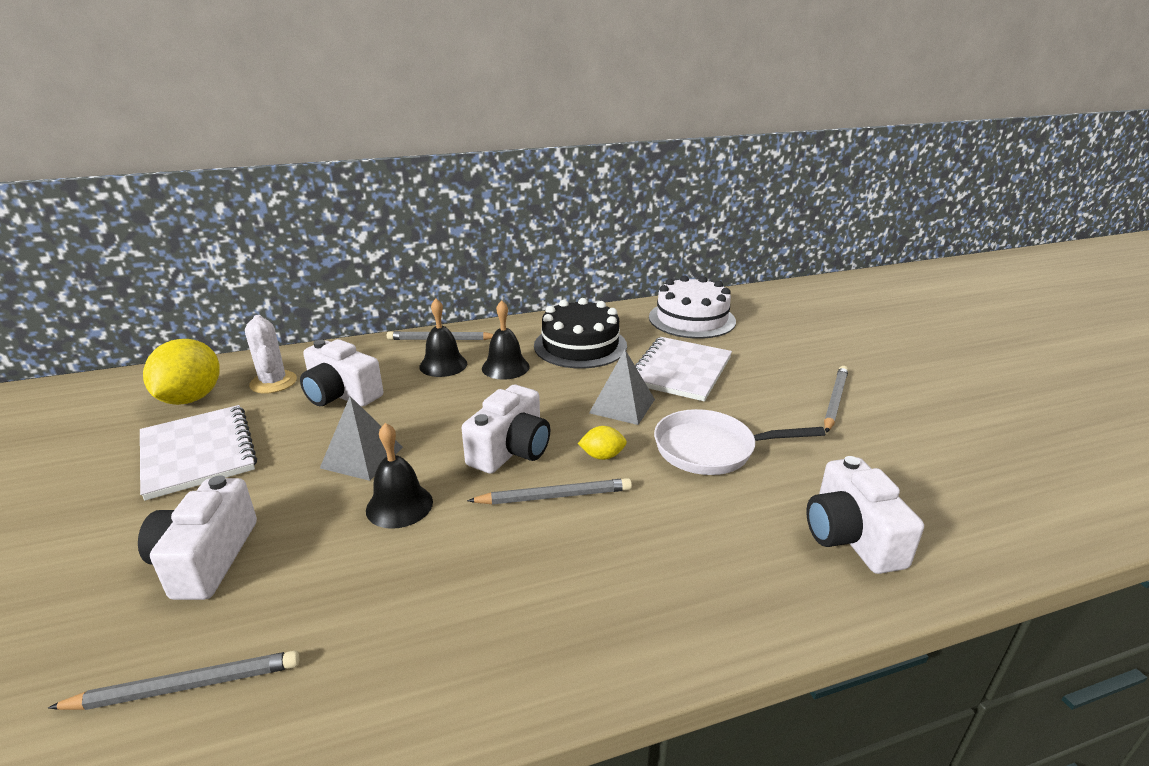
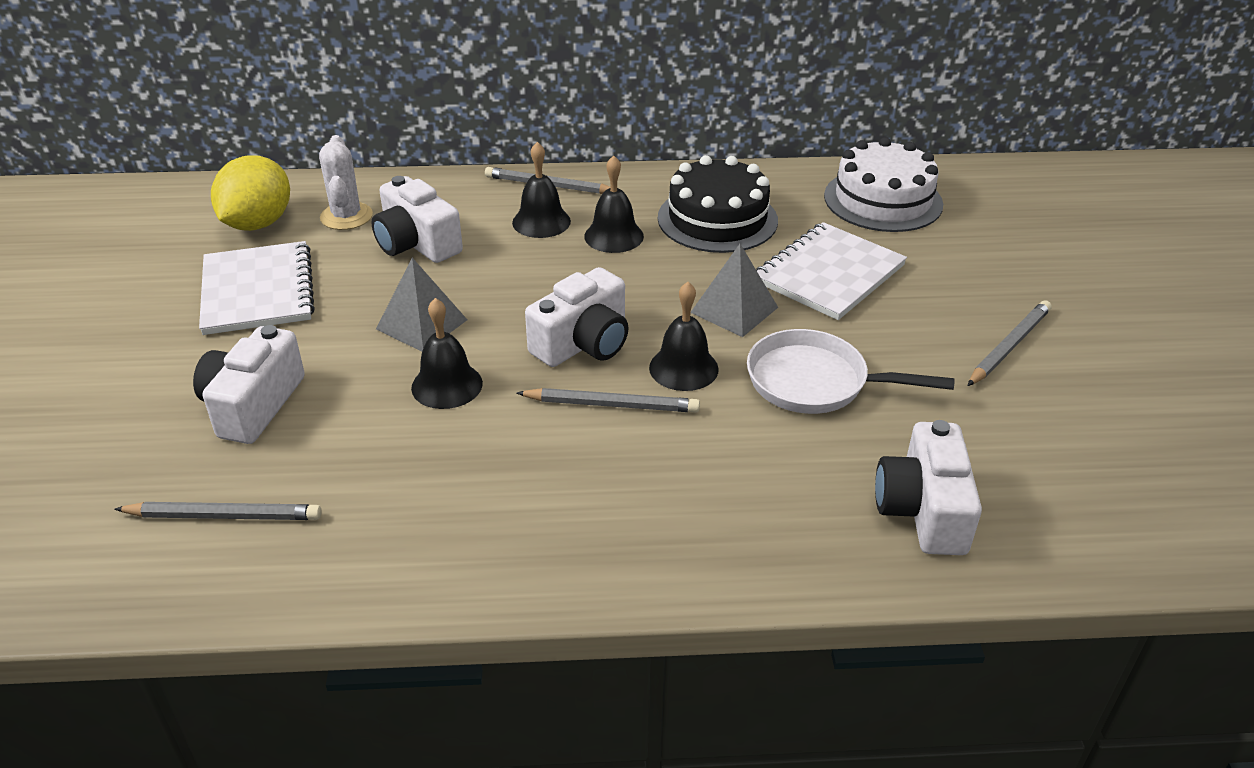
camera: 15 degrees right, 10 degrees up
yellow lemon [578,426,627,460] -> black bell [649,282,719,391]

